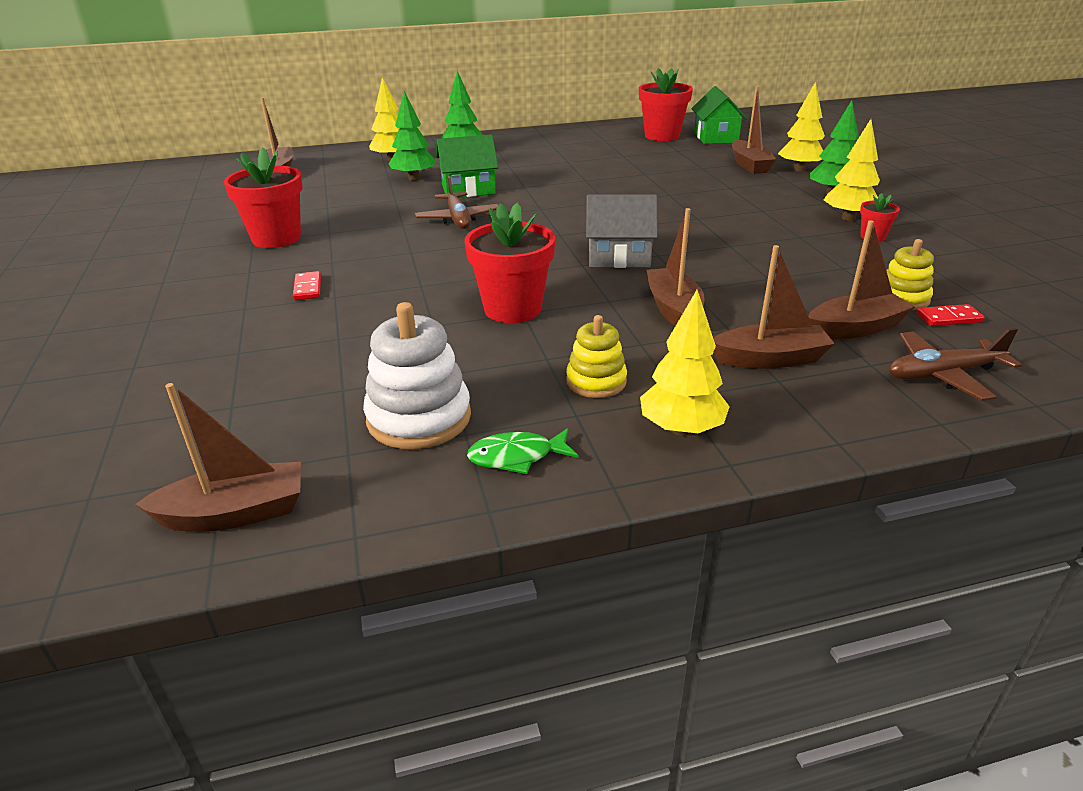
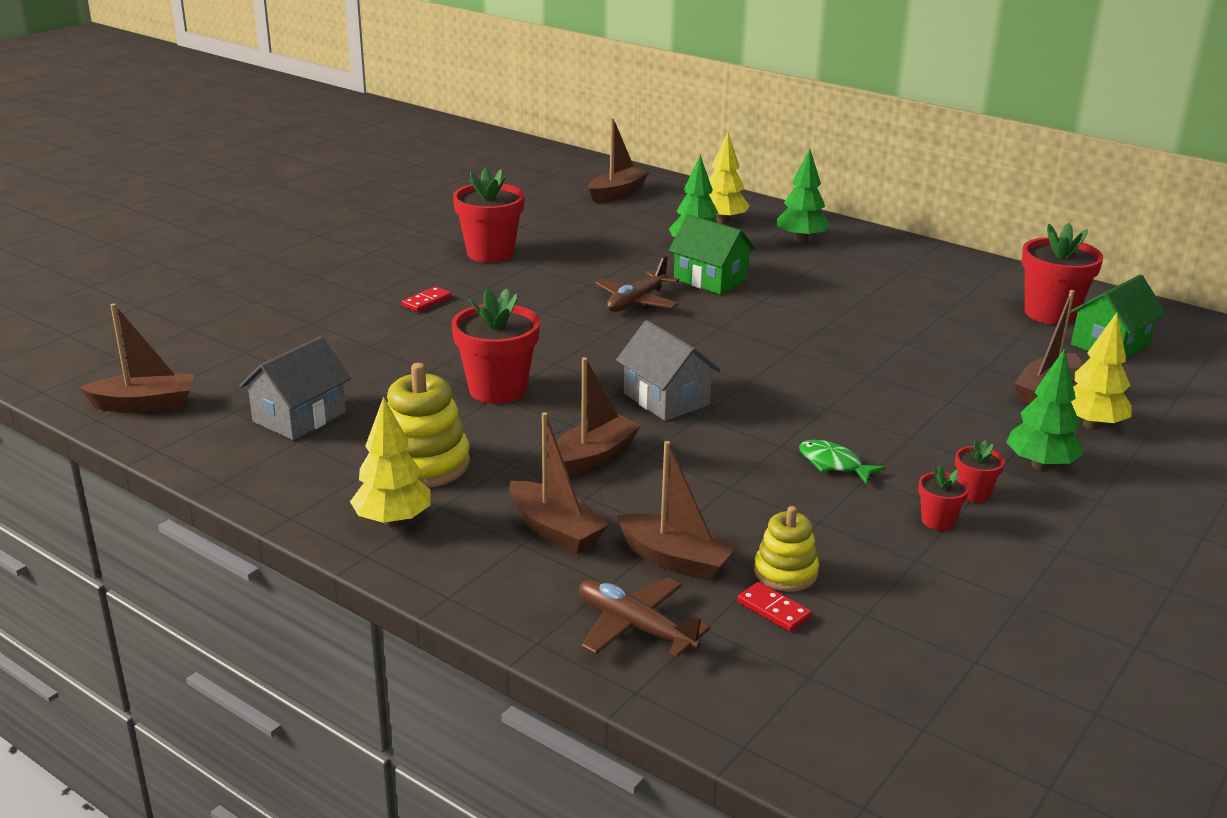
camera: 50 degrees right, 5 degrees down
brown boat [135,383,301,532] -> brown boat turned 45 degrees counterclockwise [80,304,194,413]
white stacking toy [363,302,471,449] -> grey house [239,336,351,440]
green fish [467,428,578,474] -> green fish moved to [799,440,886,484]
yellow stacking toy [566,315,627,398] -> yellow stacking toy [387,363,470,488], size x1.62
yellow tree [824,119,880,221] -> red flower pot [955,440,1005,502]

